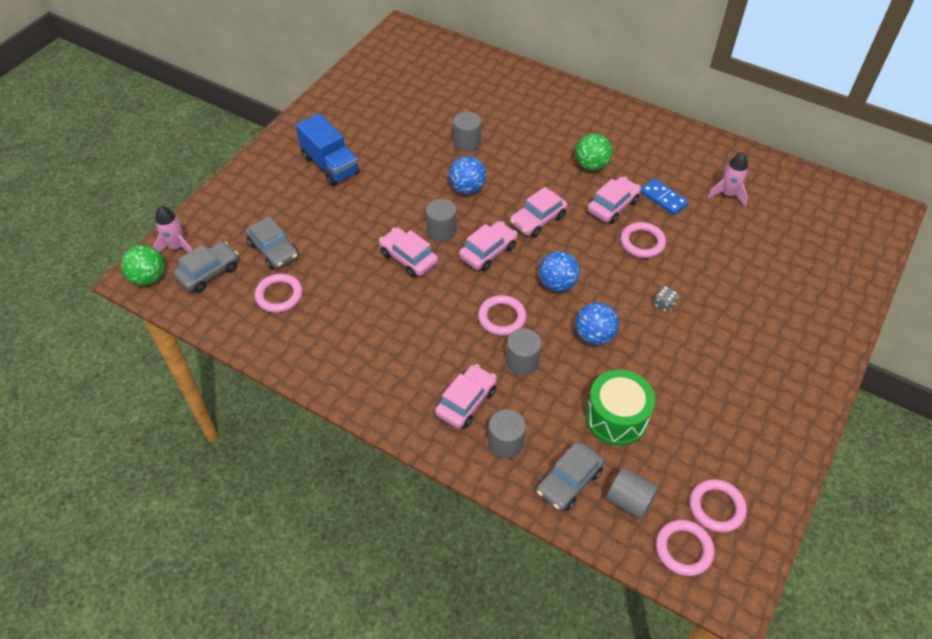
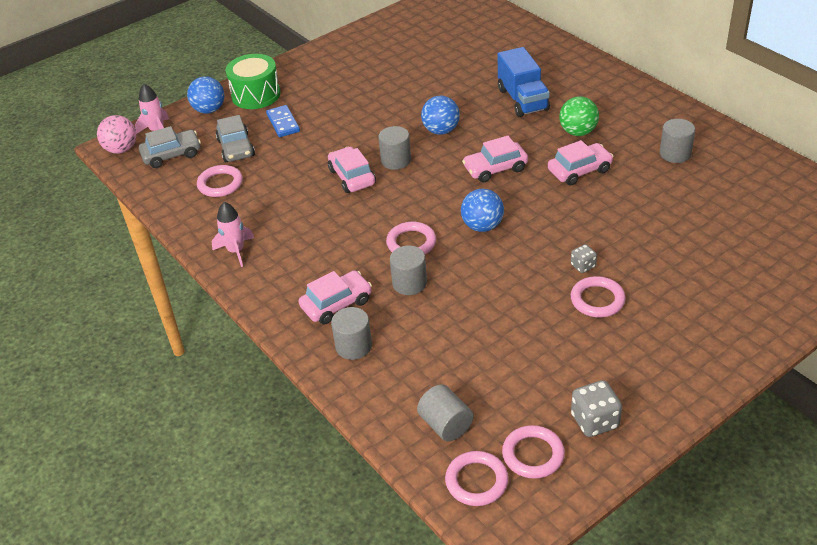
camera: 25 degrees right, 10 degrees down
green ball [121,245,165,286] -> pink ball [97,115,136,154]
blue truck [296,113,359,186] -> blue truck moved to [498,47,550,117]
grey cylinder [453,112,481,152] -> grey cylinder moved to [660,119,695,163]
pink car [459,221,517,271] -> none
grey car [536,442,604,511] -> none
blue ball [575,302,619,345] -> blue ball moved to [187,76,225,113]
green drum [585,370,655,446] -> green drum moved to [226,54,280,109]
pink ring [621,222,666,258] -> pink ring moved to [571,276,626,317]
blue domino [640,178,689,215] -> blue domino moved to [266,105,300,137]
pink rocket [708,152,748,206] -> pink rocket moved to [212,202,254,267]
none -> grey dice [571,380,622,437]

